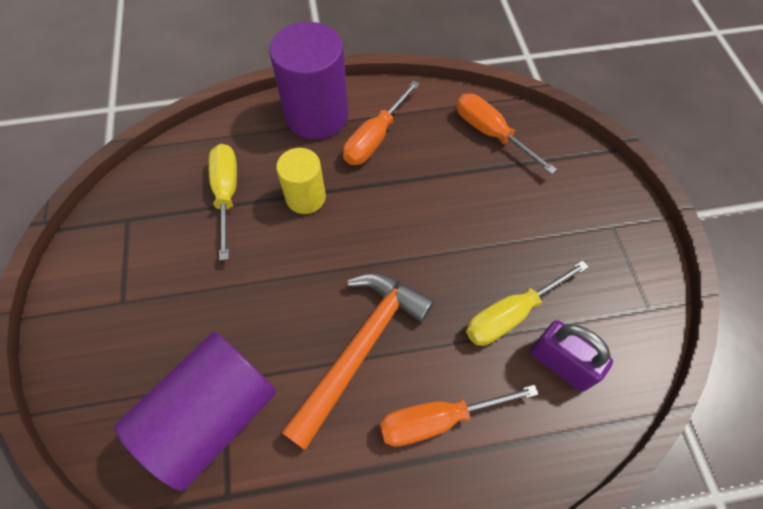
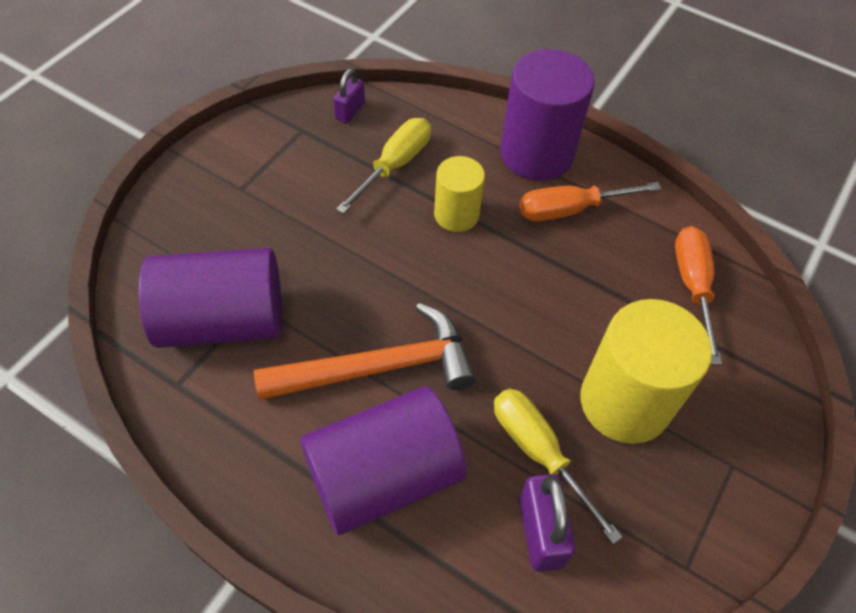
camera: 40 degrees right, 5 degrees down
orange screwdriver [380,385,538,447] -> purple cylinder [300,387,466,535]
yellow screwdriver [466,260,589,346] -> yellow screwdriver turned 45 degrees clockwise [494,389,622,544]
none -> purple padlock [333,68,365,123]
none -> yellow cylinder [581,299,712,444]

